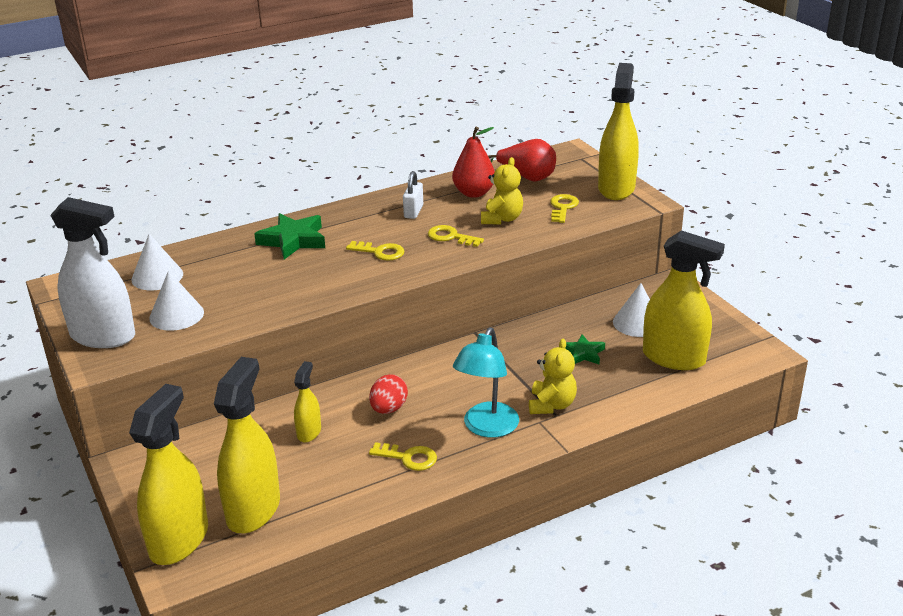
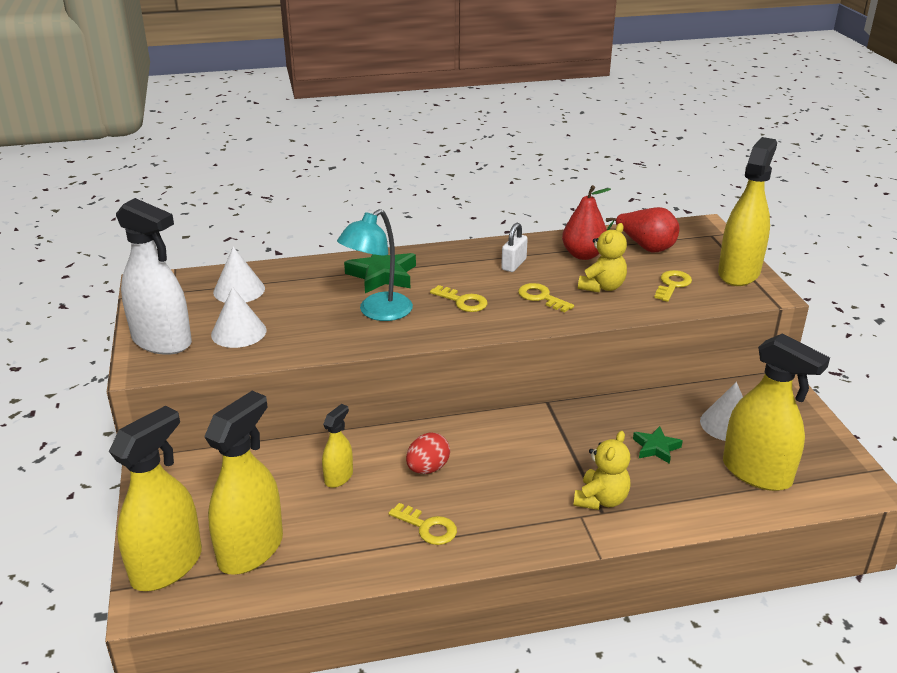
camera: 15 degrees right, 0 degrees up
turquoise lamp [453,327,519,438] -> turquoise lamp moved to [337,209,413,321]

